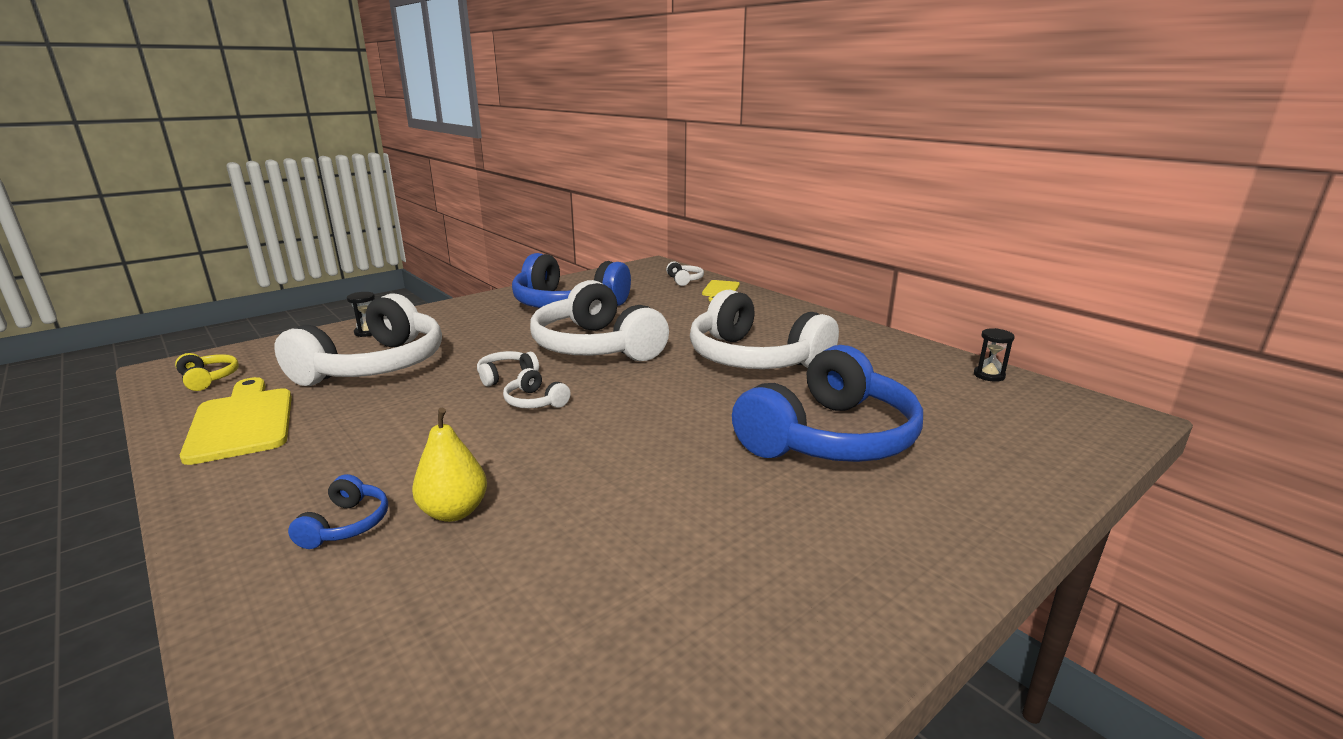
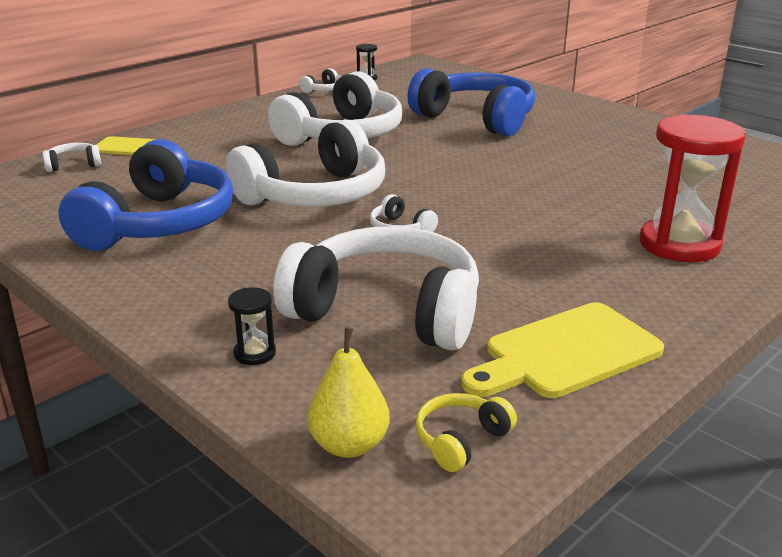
camera: 95 degrees left, 5 degrees up
blue headphones [288,474,388,549] -> red hourglass [640,114,746,262]
yellow pear [412,408,487,522] -> yellow pear moved to [307,327,389,458]
white headphones [503,368,571,408] -> white headphones moved to [299,68,342,93]

